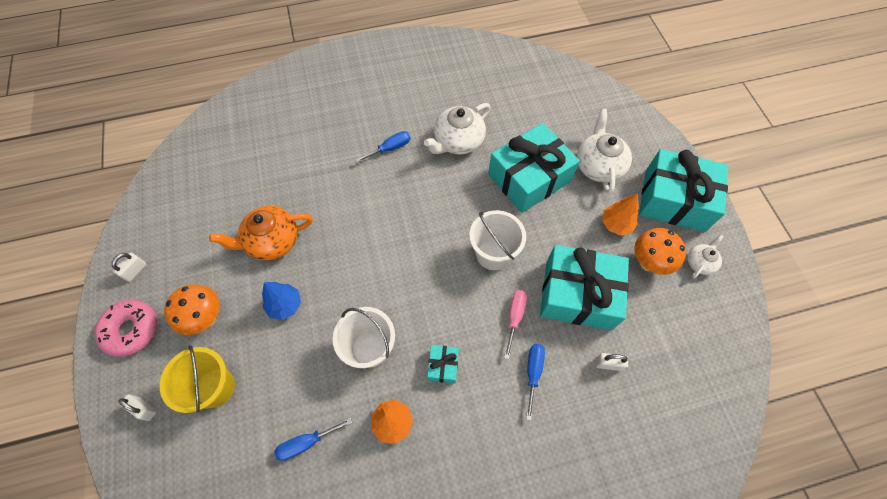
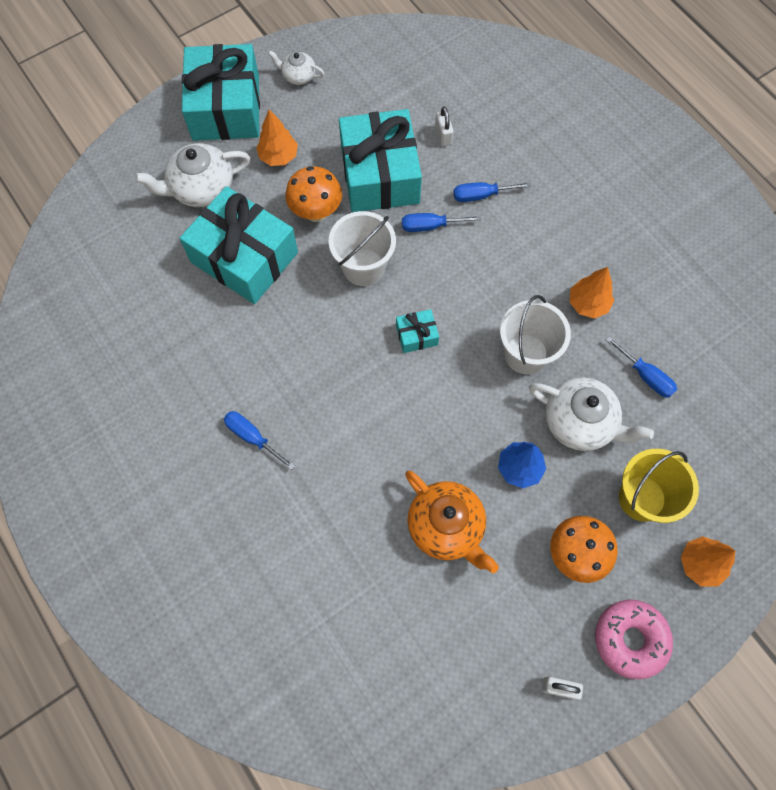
camera: 110 degrees left, 5 degrees up
white padlock [118,394,157,421] -> orange tree [681,536,735,586]
white teapot [424,103,490,154] -> white teapot moved to [529,377,654,451]
turquoise gift [427,345,459,383] -> turquoise gift moved to [396,309,439,353]
pink screwdriver [504,290,527,359] -> blue screwdriver [402,213,481,232]
orange mushroom [634,228,686,275] -> orange mushroom moved to [285,166,342,222]

